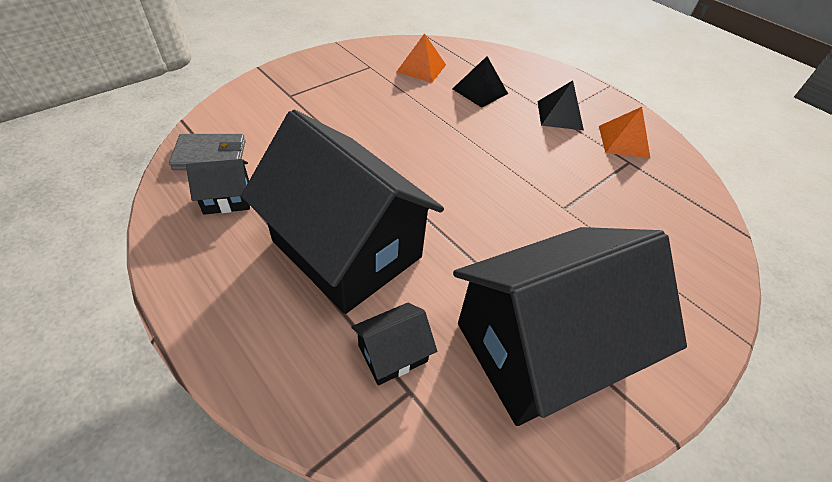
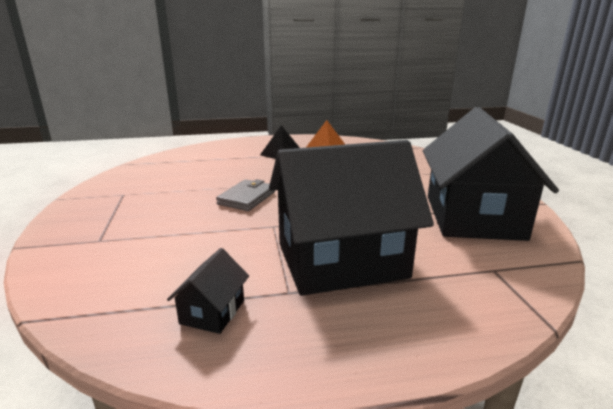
camera: 55 degrees left, 25 degrees down
grey wallet [169,134,245,170] -> grey wallet moved to [216,179,275,211]
black house [351,303,437,386] -> none
orange pyramid [397,33,446,83] -> none
black pyramid [452,56,508,108] -> none

